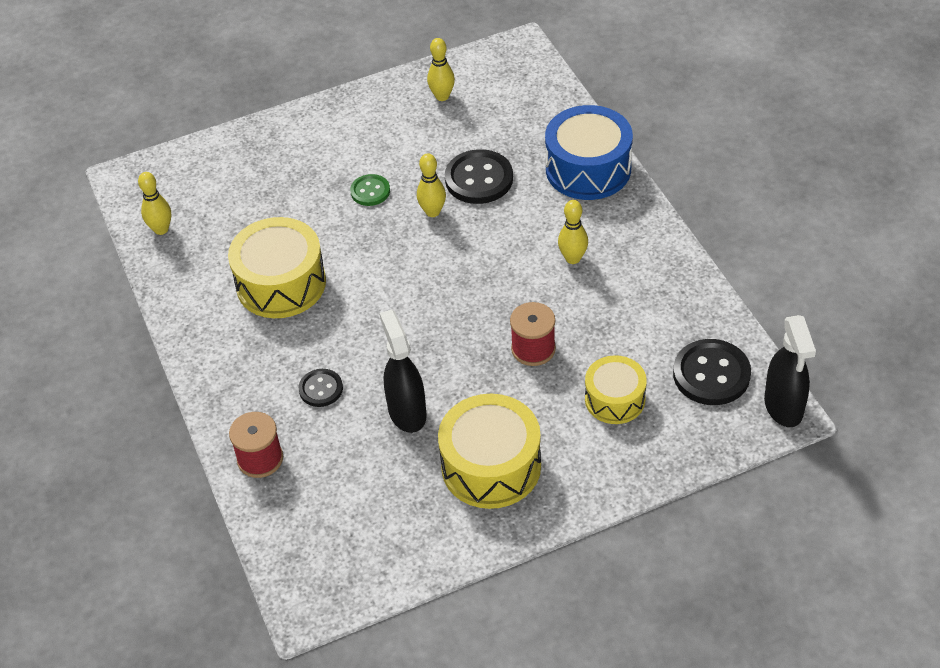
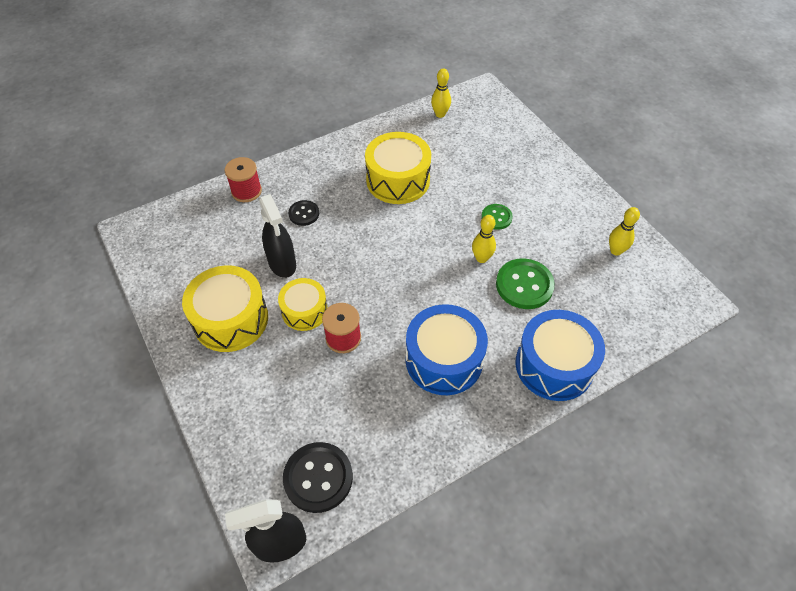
camera: 80 degrees right, 5 degrees up
black spray bottle [380,310,427,433] -> black spray bottle turned 90 degrees clockwise [259,194,296,278]
black button [445,149,513,204] -> green button [496,258,555,309]
yellow bowling pin [558,200,588,264] -> blue drum [406,304,488,395]
yellow drum [585,355,647,424] -> yellow drum moved to [278,278,328,331]

